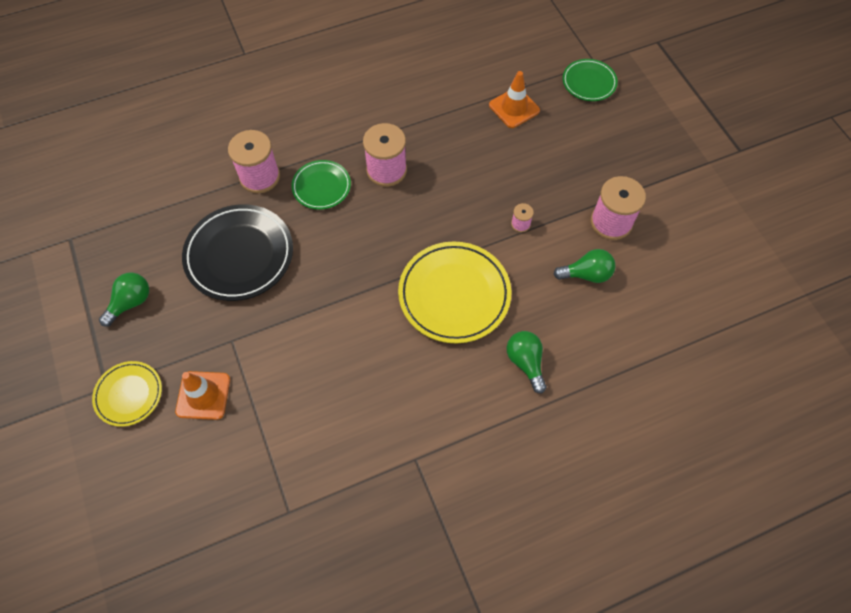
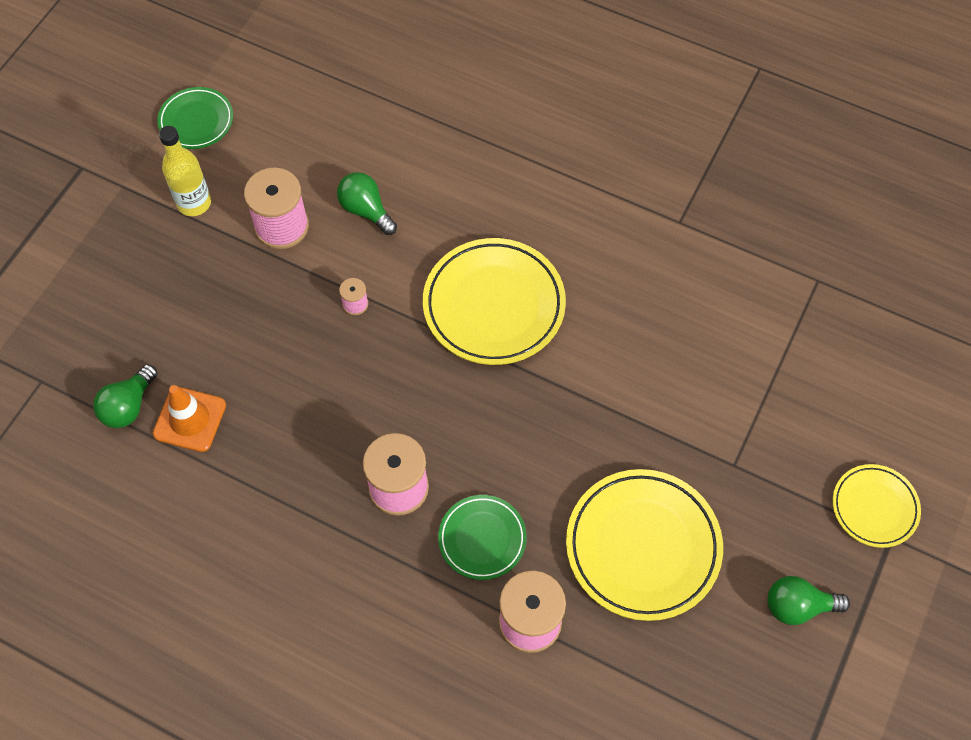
camera: 130 degrees left, 0 degrees up
orange traffic cone [175,371,230,420] -> none
black plate [182,204,293,301] -> yellow plate [566,469,723,621]
green light bulb [507,331,547,393] -> green light bulb moved to [93,364,158,428]
green plate [562,59,618,101] -> green plate moved to [157,87,233,149]
none -> yellow bottle [159,126,211,216]

